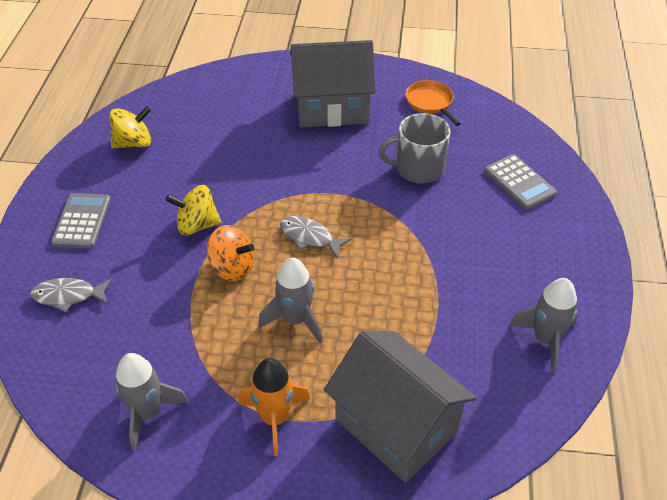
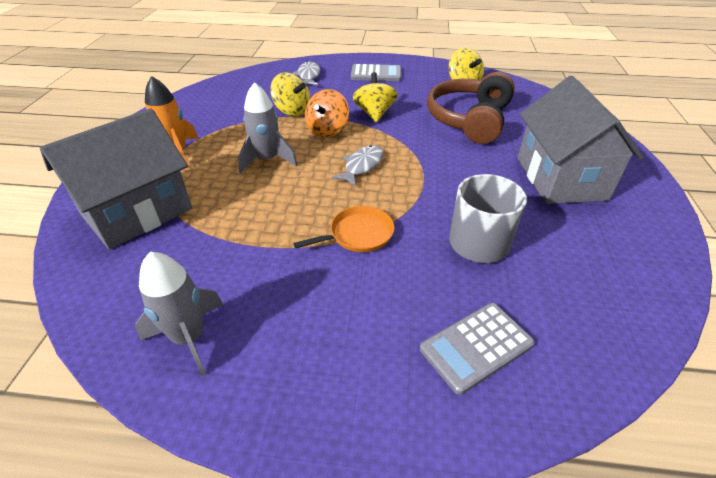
camera: 90 degrees right, 5 degrees down
grey rocket [115,353,188,451] -> none
orange pan [405,80,461,126] -> orange pan moved to [293,206,394,252]
none -> yellow spinning top [270,73,310,117]
none -> brown headphones [427,72,515,144]

